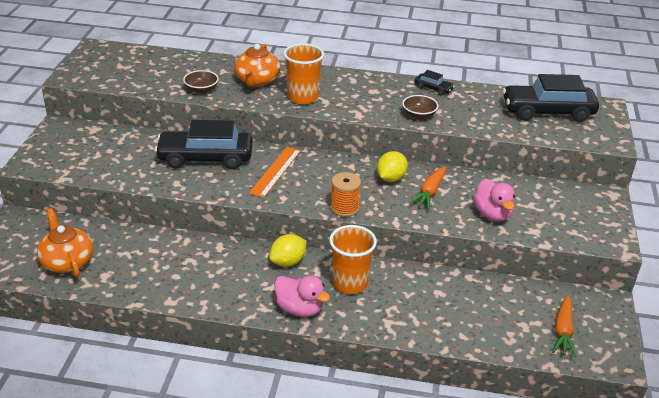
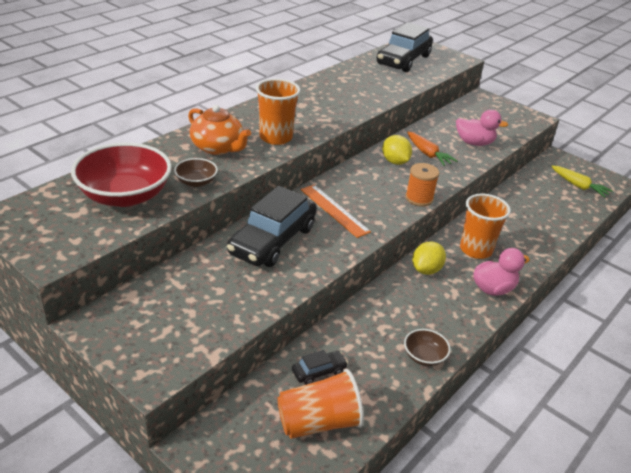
camera: 60 degrees left, 0 degrees up
orange teapot [37,208,93,277] -> orange cup [277,369,364,439]
yellow lemon [269,234,307,267] -> yellow lemon turned 45 degrees clockwise [412,241,446,275]
brown bowl [402,95,438,119] -> brown bowl moved to [404,329,451,366]
black car [415,70,455,96] -> black car moved to [292,350,348,385]
orange carrot [552,295,576,357] -> yellow carrot [551,165,613,198]
none -> red bowl [71,143,172,207]

